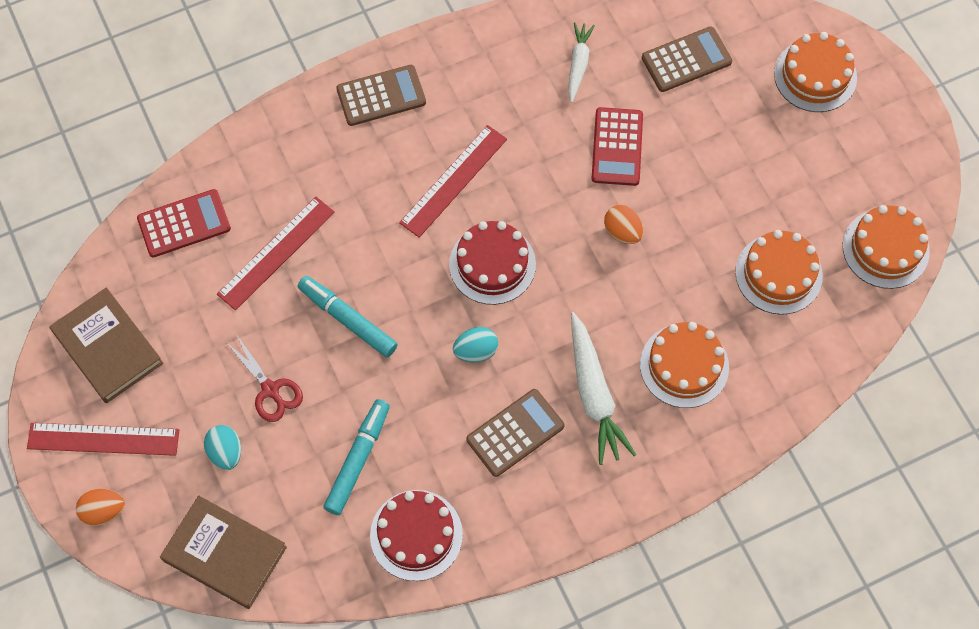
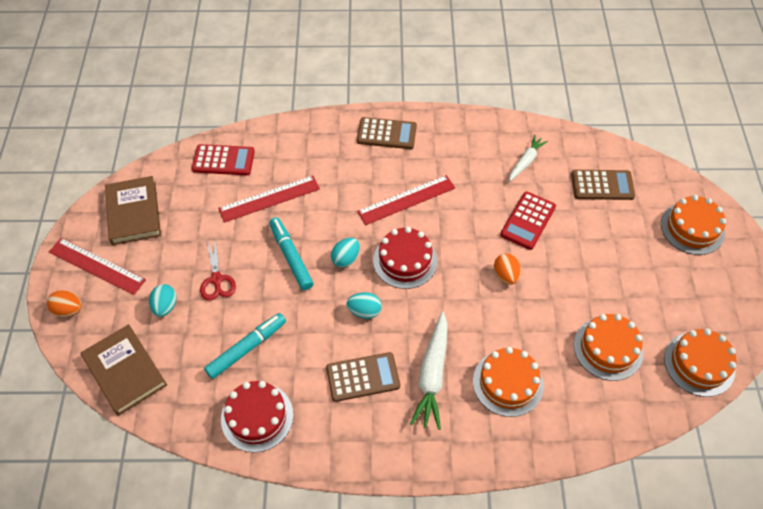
camera: 25 degrees right, 10 degrees down
none -> turquoise egg [331,238,360,268]

